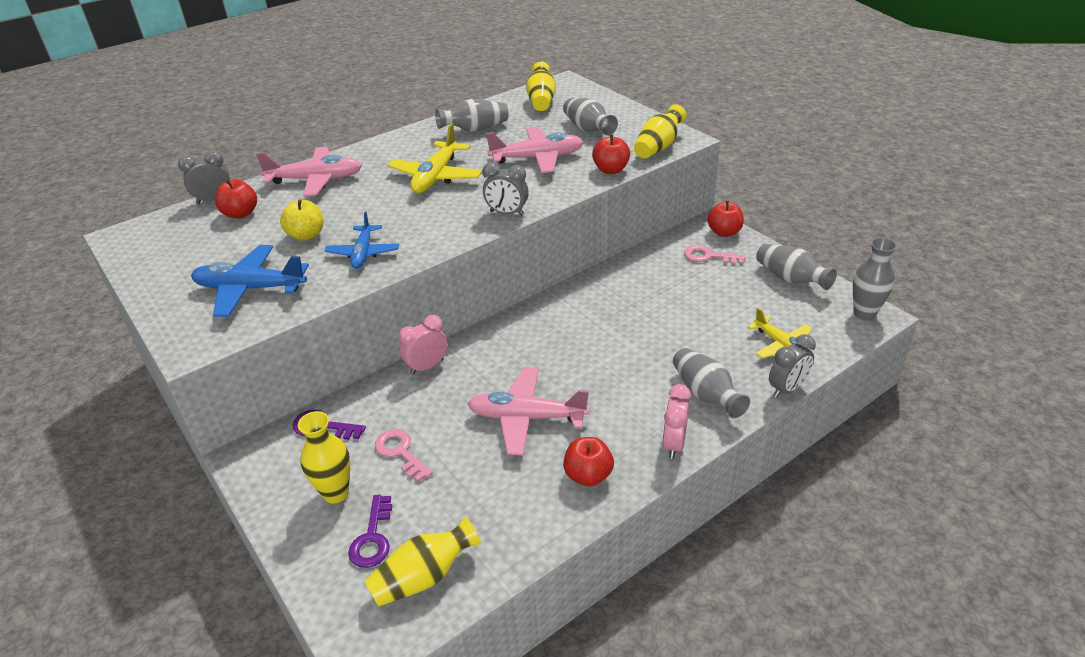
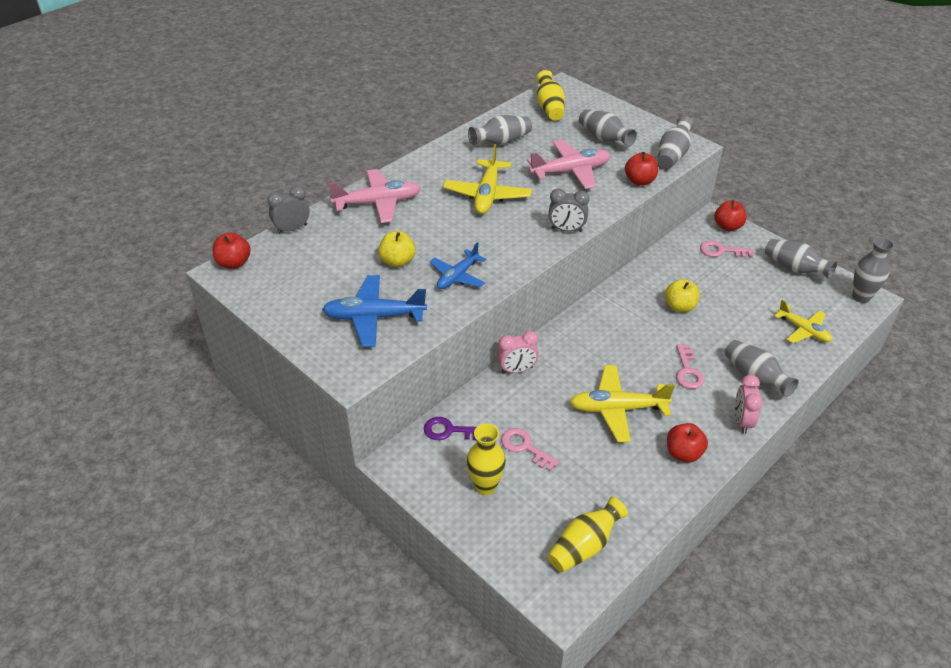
camera: 10 degrees left, 5 degrees up
red apple [215,179,257,218] -> red apple moved to [212,232,251,269]
blue plane [325,211,399,269] -> blue plane turned 45 degrees clockwise [430,242,486,289]
purple key [348,495,392,568] -> none
pink clock [399,315,447,375] -> pink clock turned 150 degrees counterclockwise [497,331,539,374]
pink plane [467,367,589,456] -> yellow plane [570,365,675,442]
yellow vase [634,104,687,159] -> grey vase [657,116,694,169]
grey clock [769,334,816,398] -> none
none -> yellow apple [665,279,700,312]
none -> pink key [676,344,705,389]

